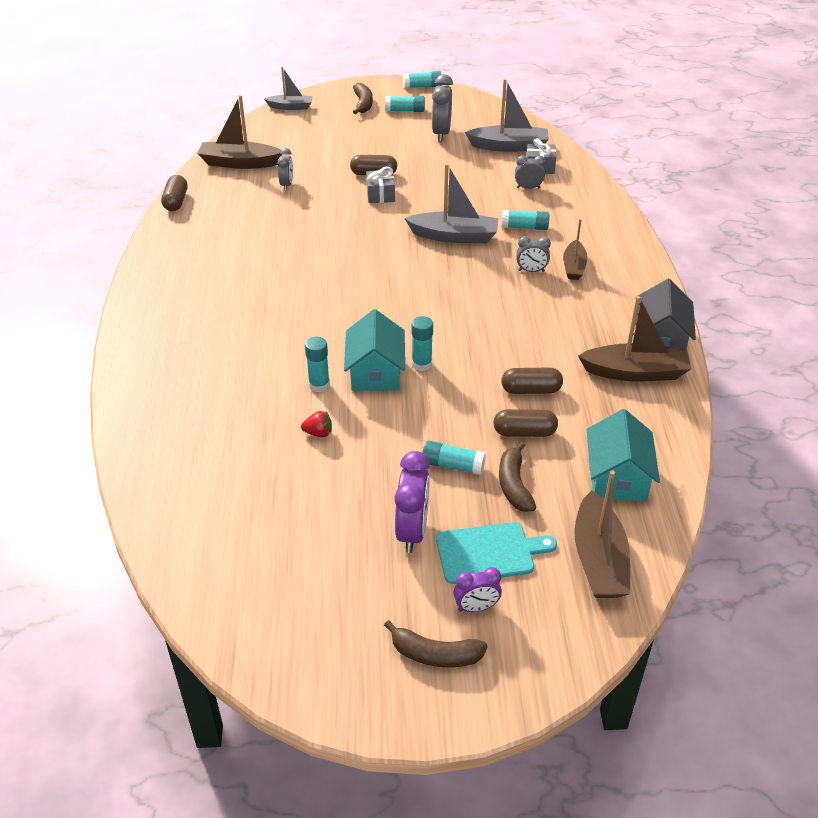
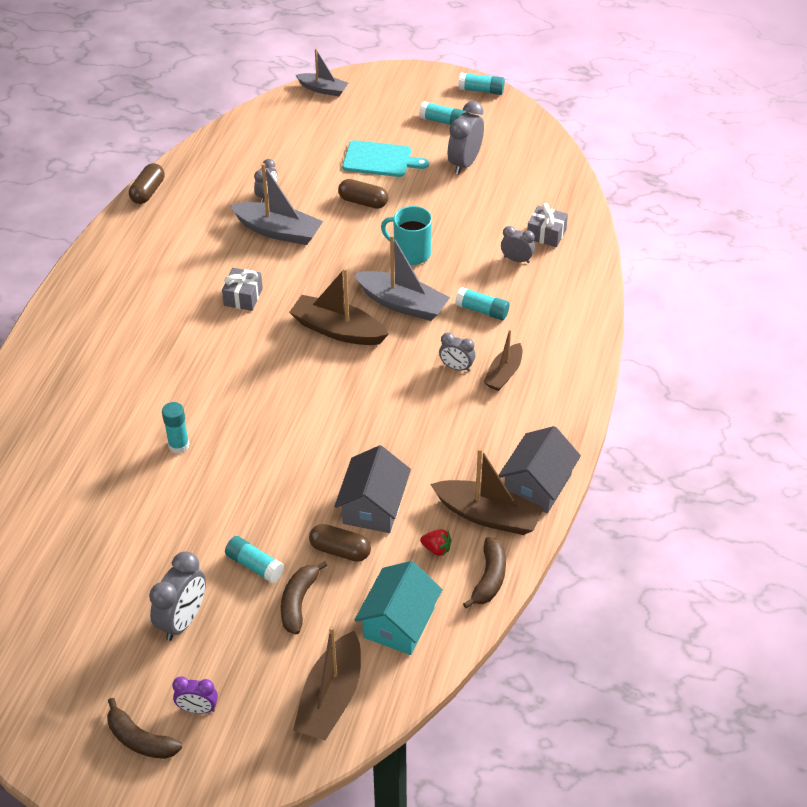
camera: 20 degrees right, 5 degrees up
brown boat [197,95,282,169] -> brown boat moved to [289,268,389,345]
red strawberry [301,411,332,437] -> red strawberry moved to [420,529,451,556]
turquoise house [344,309,405,391] -> none
brown banana [353,83,373,114] -> brown banana moved to [463,537,506,608]
grey gift [366,167,395,203] -> grey gift moved to [222,268,263,311]
purple clock [395,451,430,553] -> grey clock [149,551,206,641]
turquoise glue stick [411,316,433,371] -> none
turquoise cutting board [436,522,557,584] -> turquoise cutting board moved to [342,140,429,177]
grey boat [465,79,549,152] -> grey boat moved to [230,163,323,245]
brown capsule [501,368,563,394] -> grey house [334,445,411,533]
none -> turquoise mug [381,206,432,265]

